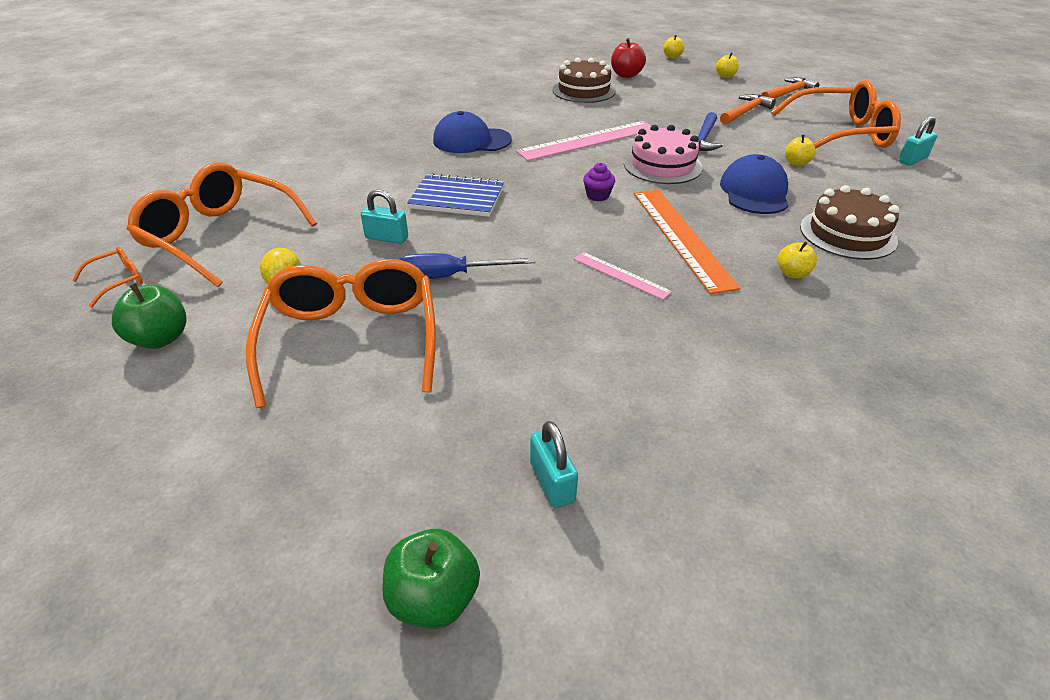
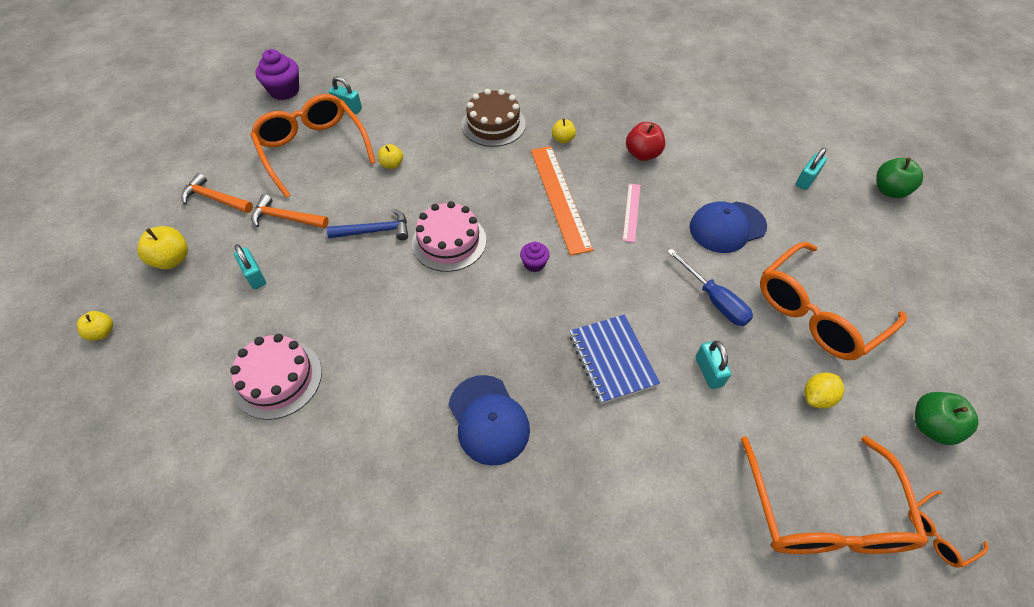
camera: 120 degrees left, 15 degrees up
orange glasses [72,246,143,308] -> orange glasses turned 45 degrees counterclockwise [908,491,988,568]
pink ruler [516,121,651,161] -> none
brown cake [553,58,616,103] -> pink cake [230,334,322,420]
red apple [611,38,646,78] -> red apple moved to [626,122,665,161]
orange ruler [634,190,740,294] -> orange ruler turned 60 degrees counterclockwise [531,146,593,255]
yellow apple [716,53,739,78] -> yellow apple [137,226,188,269], size x1.56
blue cap [720,154,789,214] -> blue cap moved to [690,201,767,253]
none -> turquoise padlock [234,244,266,289]
none -> purple cupcake [255,49,299,100]

